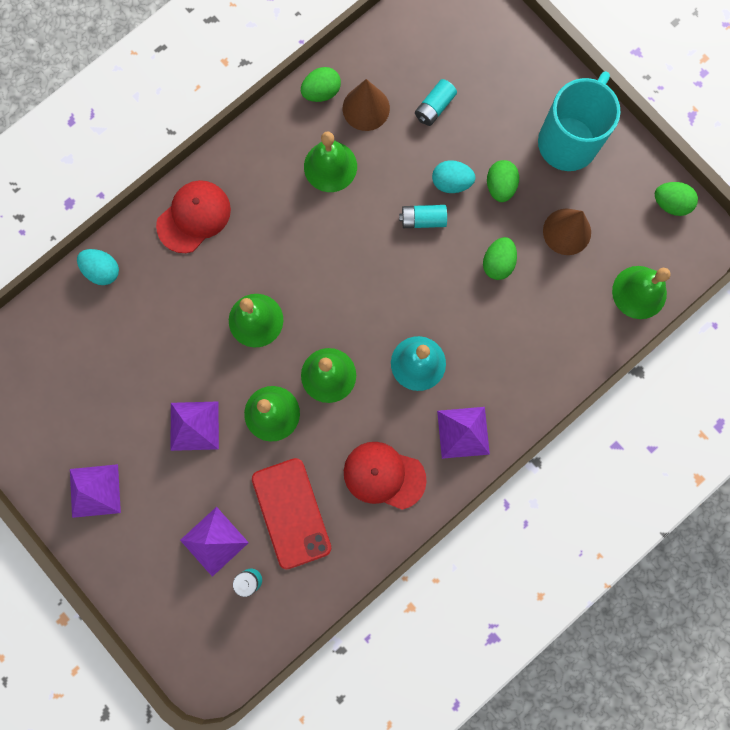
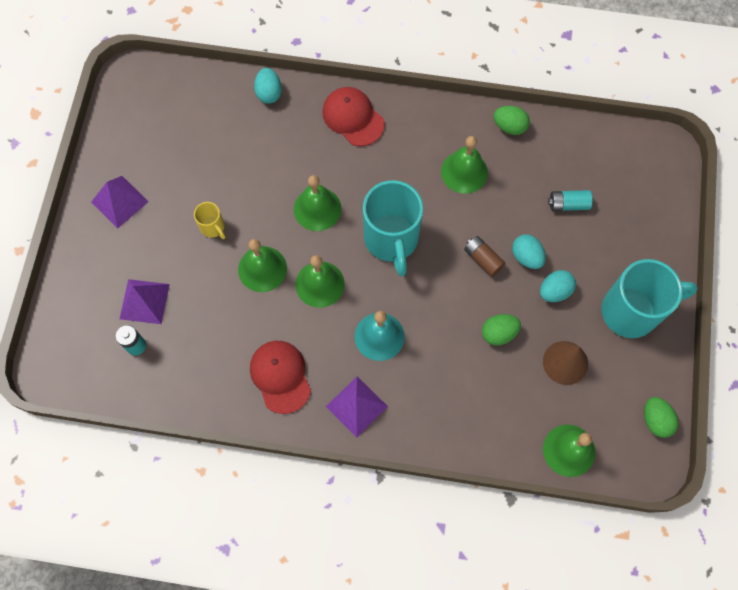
camera: 50 degrees right, 10 degrees down
red cap [156,180,231,253] -> red cap turned 135 degrees counterclockwise [322,87,385,146]
purple pyramid [171,401,219,451] -> yellow mug [194,202,225,239]
red phone [252,458,331,570] -> none
brown cone [343,79,390,131] -> none
turquoise battery [399,205,447,228] -> brown battery [464,236,505,277]
green egg [487,160,519,202] -> turquoise egg [540,270,576,302]
none -> turquoise mug [363,180,423,276]

